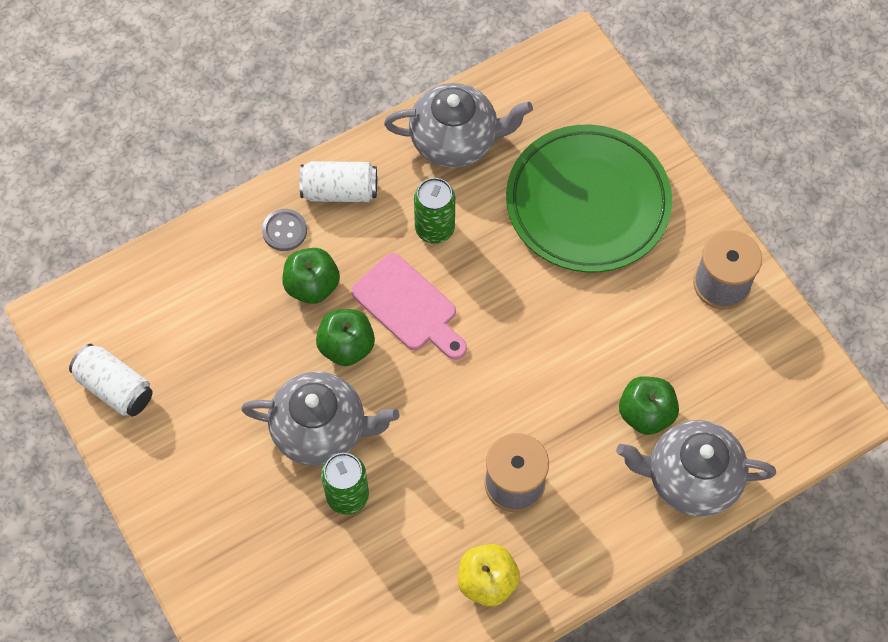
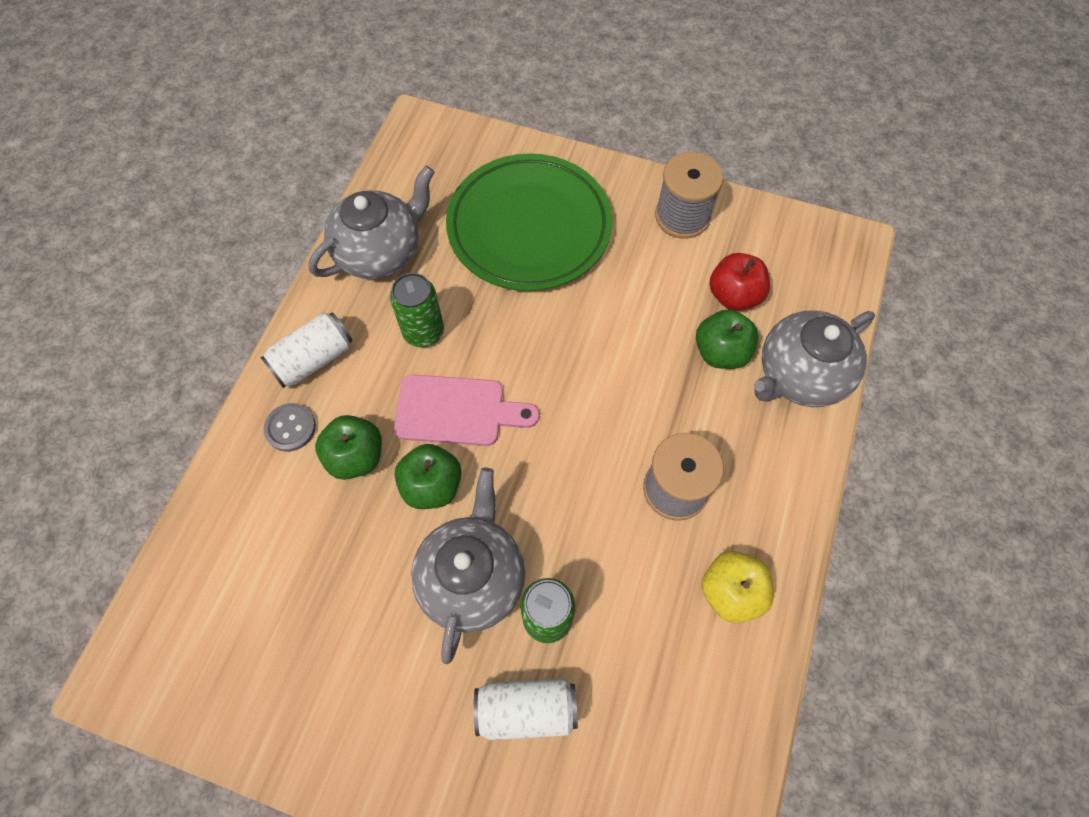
camera: 40 degrees left, 0 degrees up
white can [69,344,153,416] -> white can moved to [474,678,578,740]
grey teapot [241,372,400,466] -> grey teapot turned 45 degrees counterclockwise [411,468,525,664]
none -> red apple [709,253,770,311]

